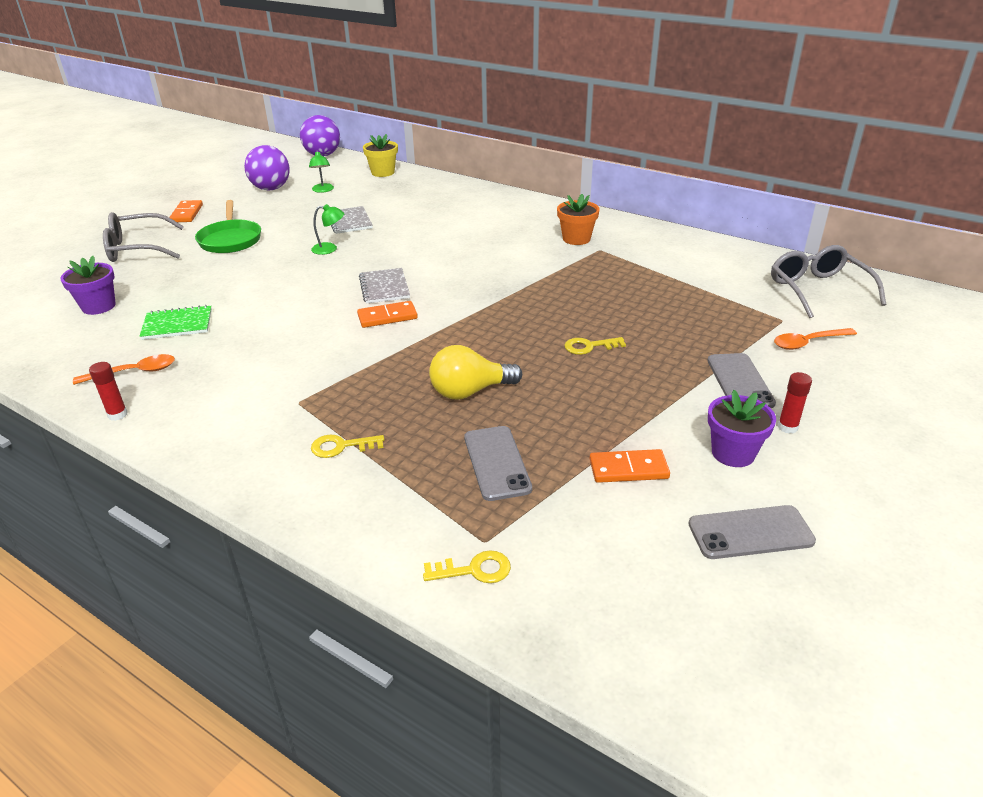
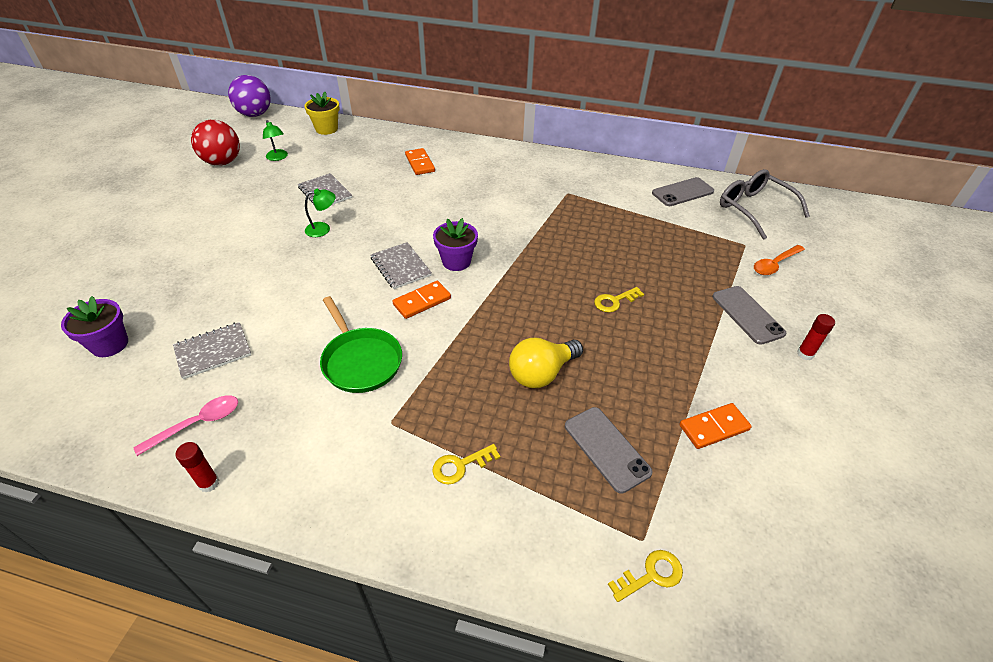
camera: 20 degrees left, 10 degrees up
orange spoon [73,354,175,385] -> pink spoon [133,395,238,456]
grey glasses [103,212,184,262] -> none
green notebook [139,305,212,340] -> grey notebook [173,322,251,379]
orange domino [169,200,203,222] -> orange domino moved to [405,148,435,175]
green pan [195,200,261,253] -> green pan moved to [320,296,402,393]
purple ball [244,145,290,190] -> red ball [191,120,240,166]
orange flower pot [557,194,600,245] -> none
grey phone [688,505,816,559] -> grey phone moved to [652,177,714,206]
purple flower pot [708,390,776,467] -> purple flower pot moved to [433,218,478,271]

